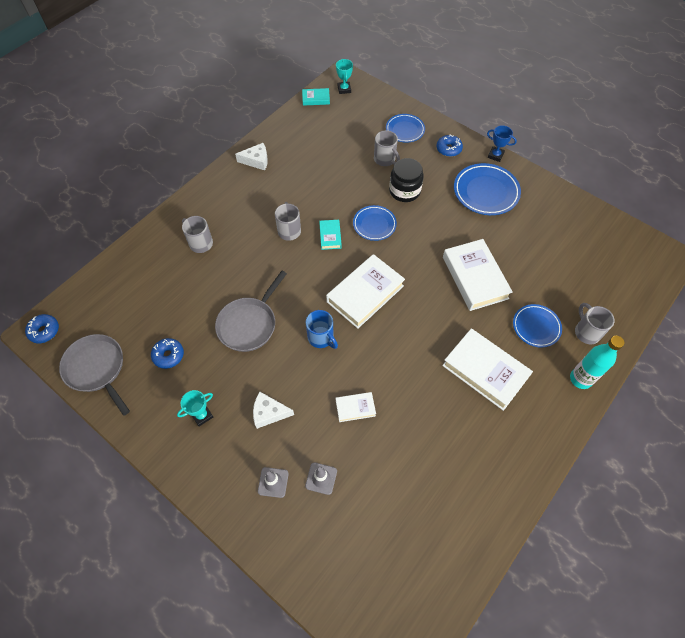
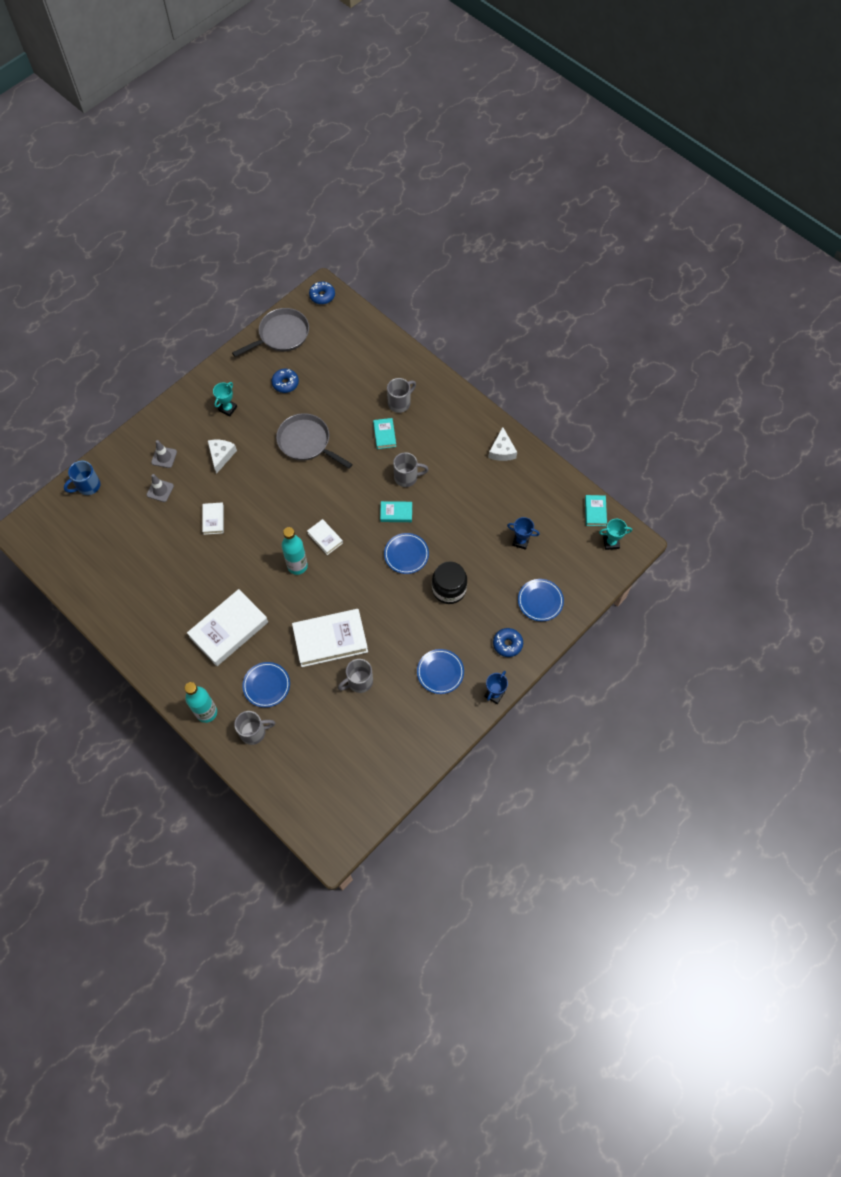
camera: 95 degrees right, 5 degrees up
turquoise trophy [177,390,213,426] -> turquoise trophy turned 60 degrees clockwise [213,382,237,416]
blue mug [306,310,338,349] -> blue mug moved to [64,461,100,495]
white book [326,254,405,329] -> white book [307,519,343,555], size x0.49
grey mug [374,130,400,166] -> grey mug moved to [338,659,373,693]
blue plate [454,163,521,215] -> blue plate [417,649,464,694], size x0.64
none -> turquoise bottle [282,527,308,575]
none -> turquoise book [373,418,396,449]
none -> blue trophy [507,517,540,550]

